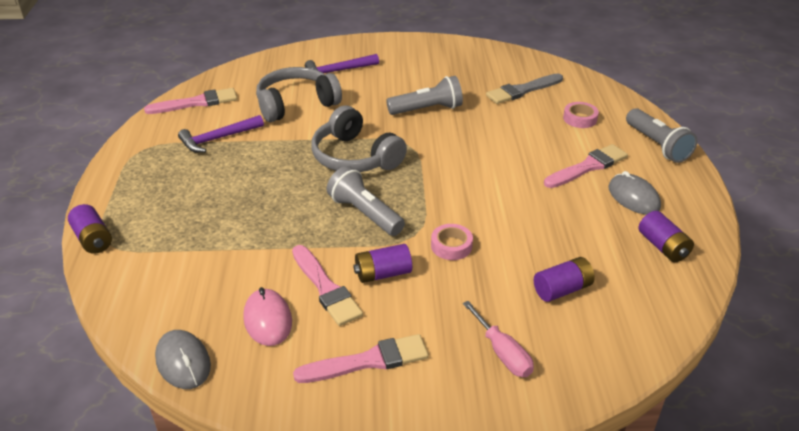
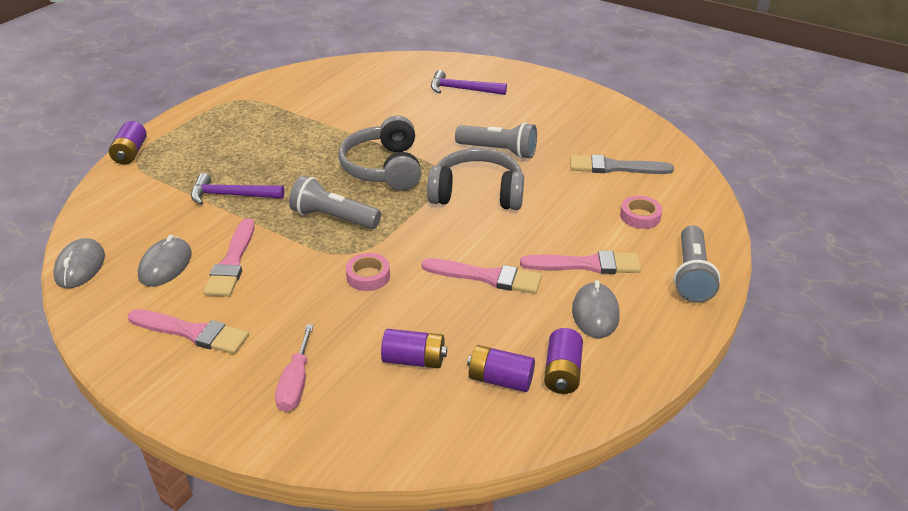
camera: 35 degrees right, 0 degrees up
pink brush [144,88,237,114] -> pink brush moved to [422,258,542,294]
purple hammer [178,115,264,153] -> purple hammer moved to [191,173,284,205]
pink mouse [243,287,292,346] -> grey mouse [138,235,192,287]
grey headphones [256,67,342,122] -> grey headphones moved to [427,148,524,210]
grey flashlight [327,166,405,236] -> grey flashlight turned 60 degrees counterclockwise [289,175,381,229]
purple battery [353,244,412,283] -> purple battery moved to [467,345,535,392]

